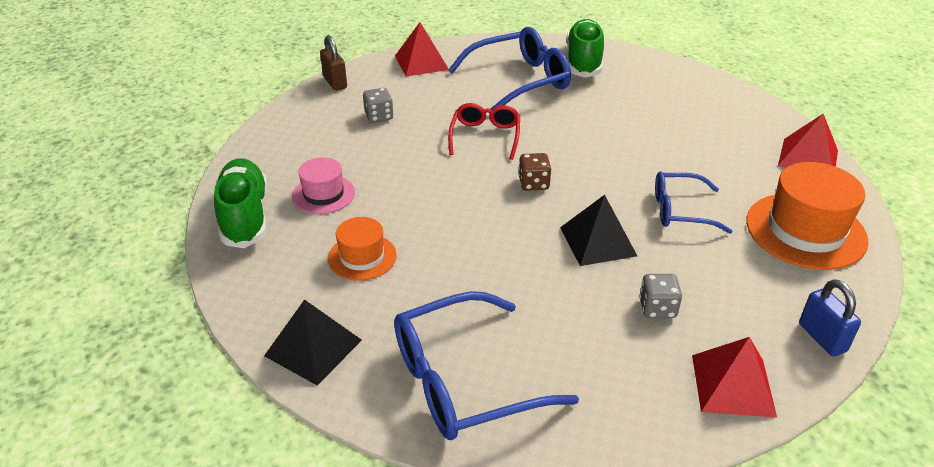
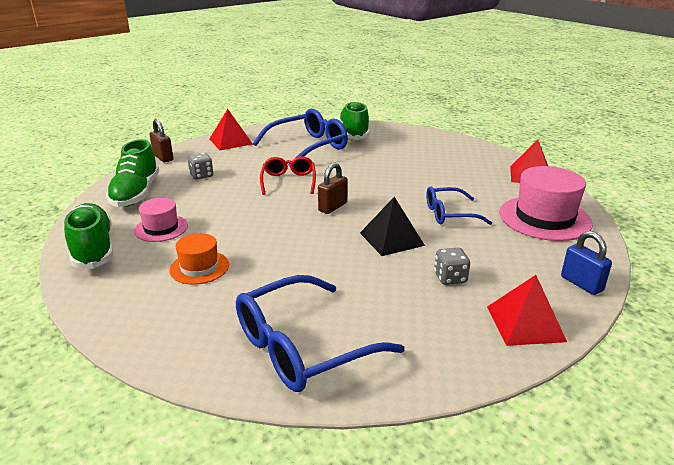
camera: 10 degrees left, 10 degrees down
black pyramid [264,299,362,385] -> none
brown dice [518,153,551,191] -> brown padlock [318,163,348,214]
orange hat [746,162,869,270] -> pink hat [499,166,593,241]
none -> green shoe [106,139,159,207]

